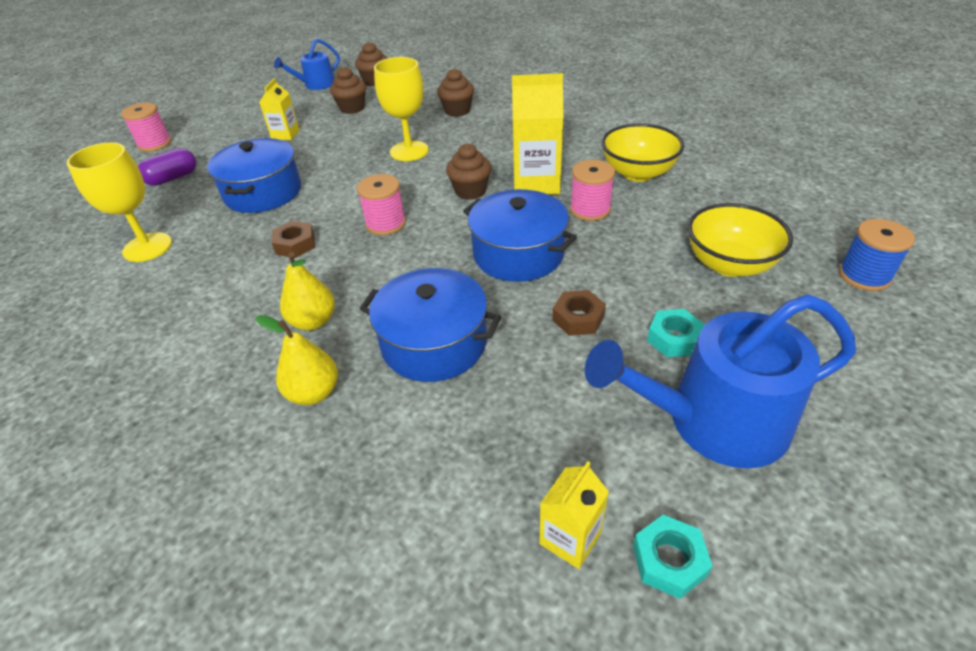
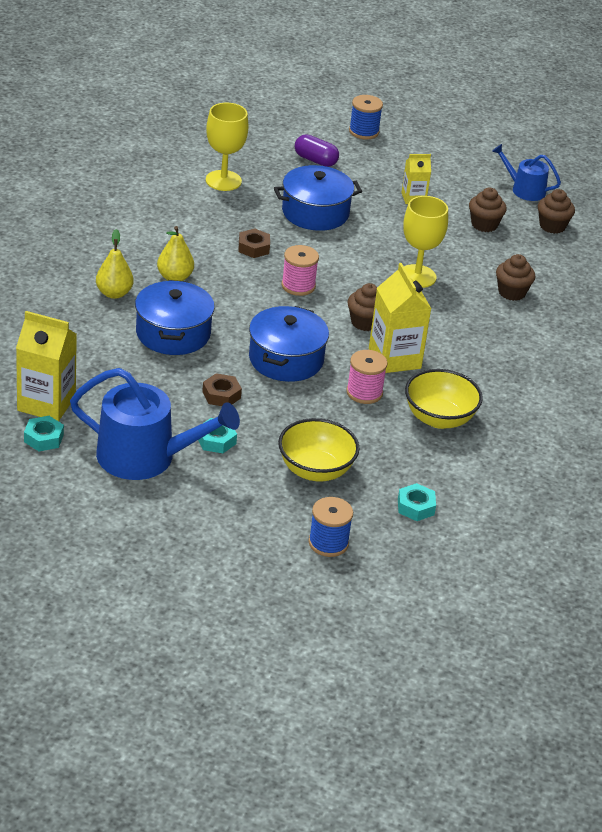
camera: 65 degrees right, 5 degrees down
pink spool [121,103,172,152] -> blue spool [349,95,383,139]
yellow carton [539,461,609,569] -> yellow carton [16,311,77,421], size x1.77
blue watering can [585,294,856,469] -> blue watering can turned 135 degrees clockwise [70,368,240,480]
none -> turquoise nut [398,483,436,521]

